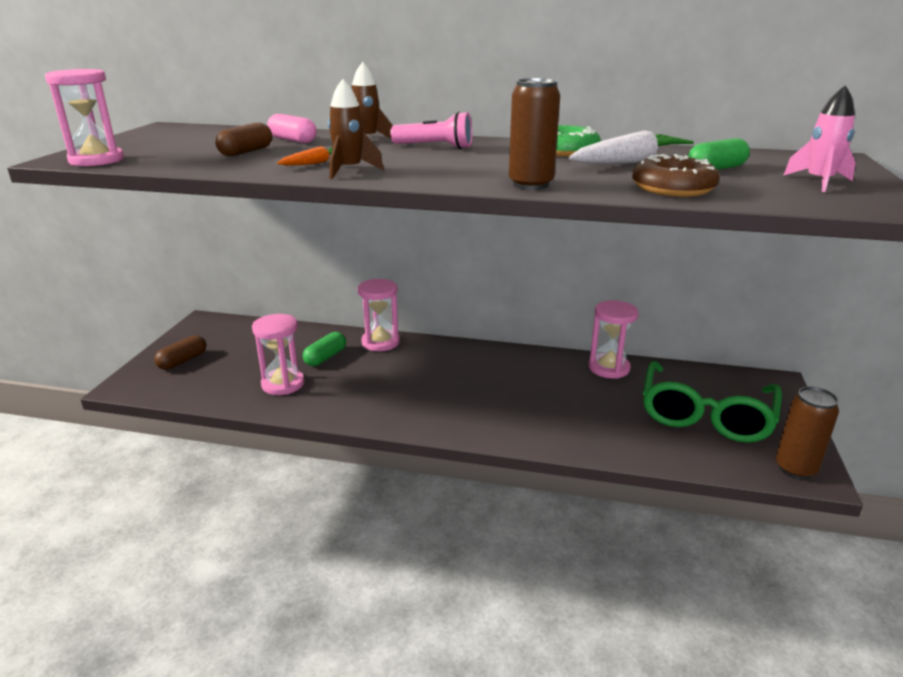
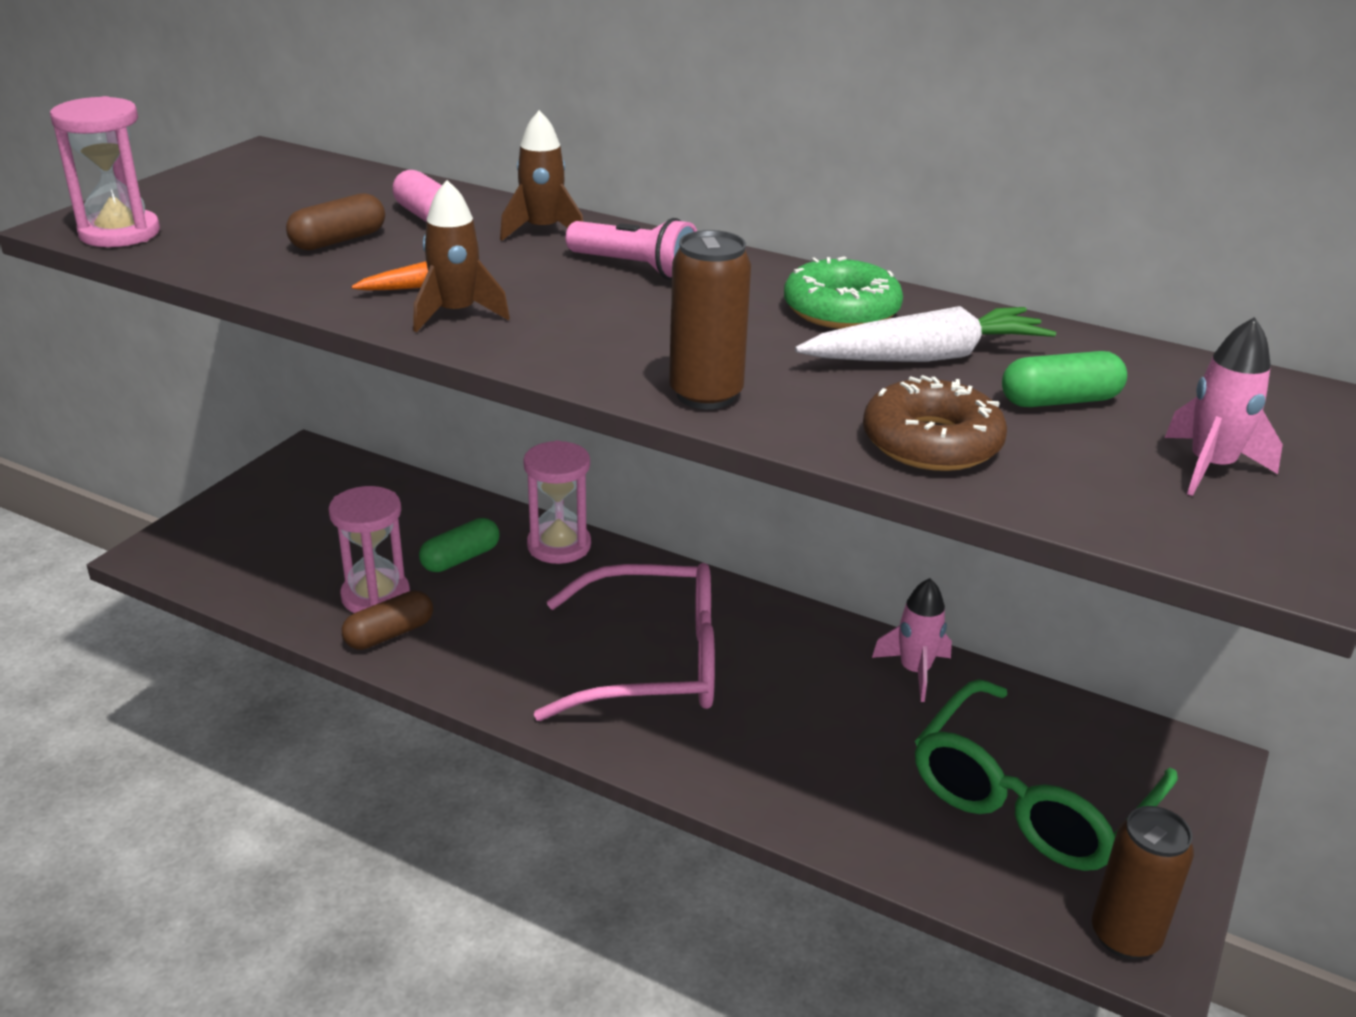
camera: 15 degrees right, 5 degrees up
brown capsule [154,335,206,370] -> brown capsule moved to [342,591,433,650]
pink hourglass [589,300,639,379] -> pink rocket [872,578,952,702]
none -> pink glasses [534,563,715,721]

